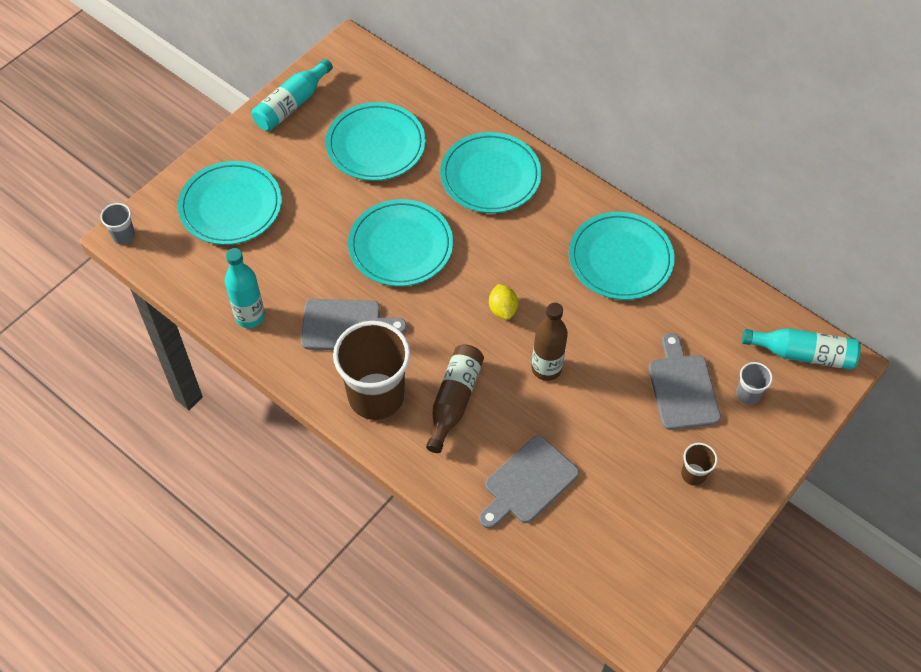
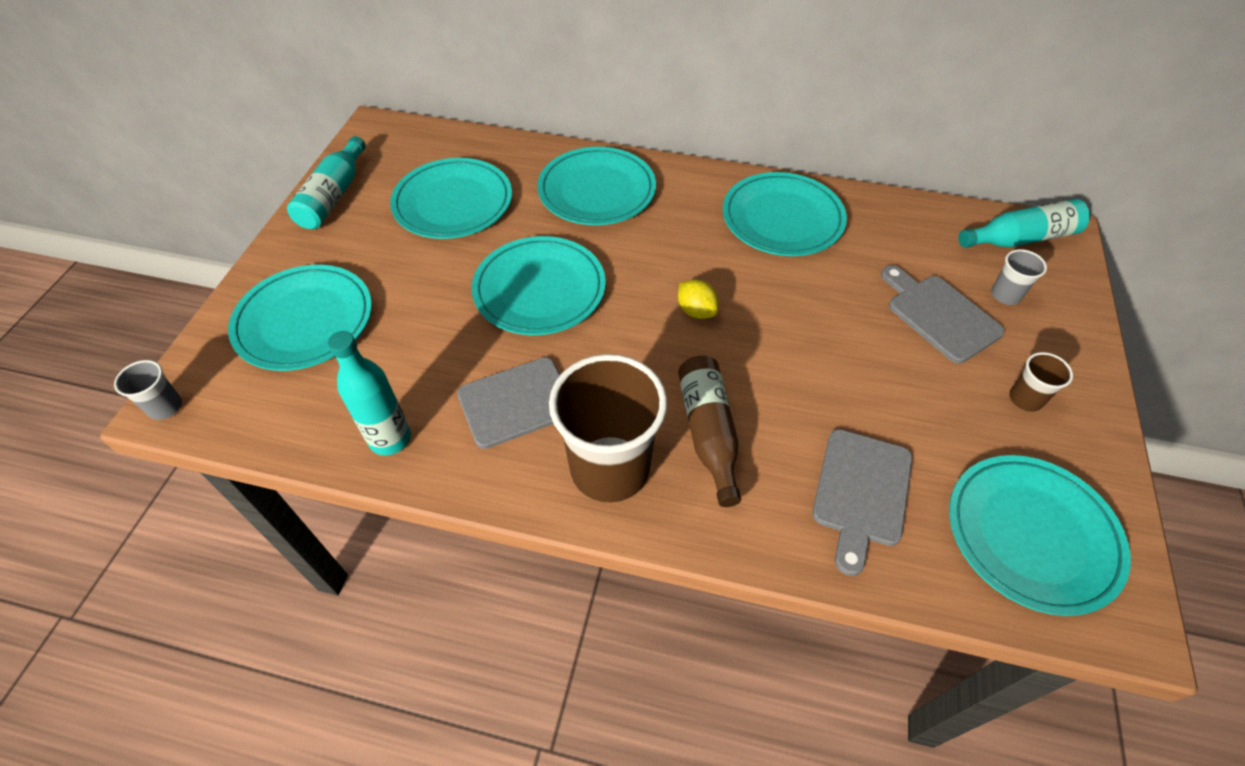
camera: 25 degrees left, 5 degrees down
brown bottle [531,303,568,381] -> none
none -> turquoise plate [949,455,1131,616]

